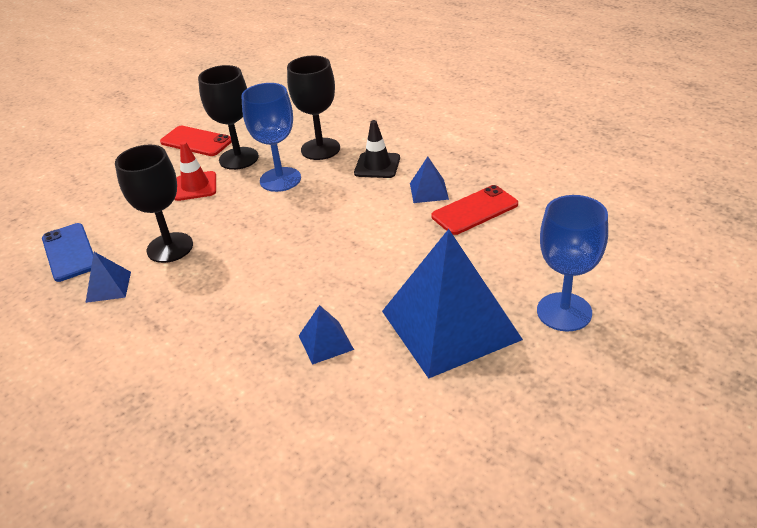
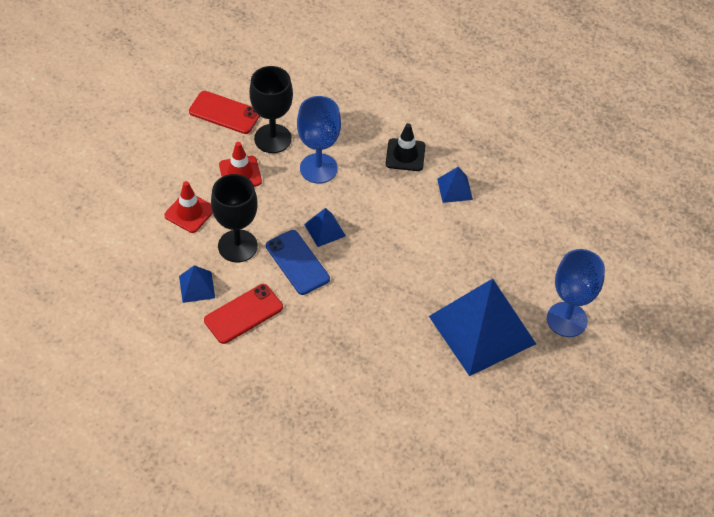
camera: 10 degrees left, 15 degrees up
blue phone [42,223,93,282] -> blue phone moved to [266,230,330,295]
black goblet [287,55,340,160] -> none
blue pyramid [299,305,354,365] -> blue pyramid moved to [304,208,346,247]
red phone [431,185,518,235] -> red phone moved to [204,284,283,344]
none -> red traffic cone [164,181,213,233]

